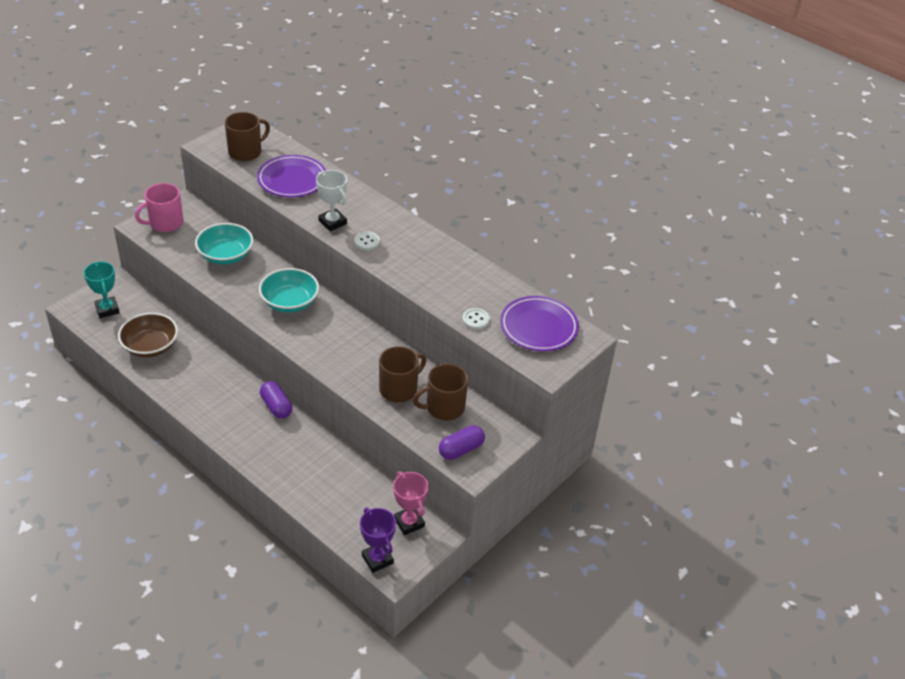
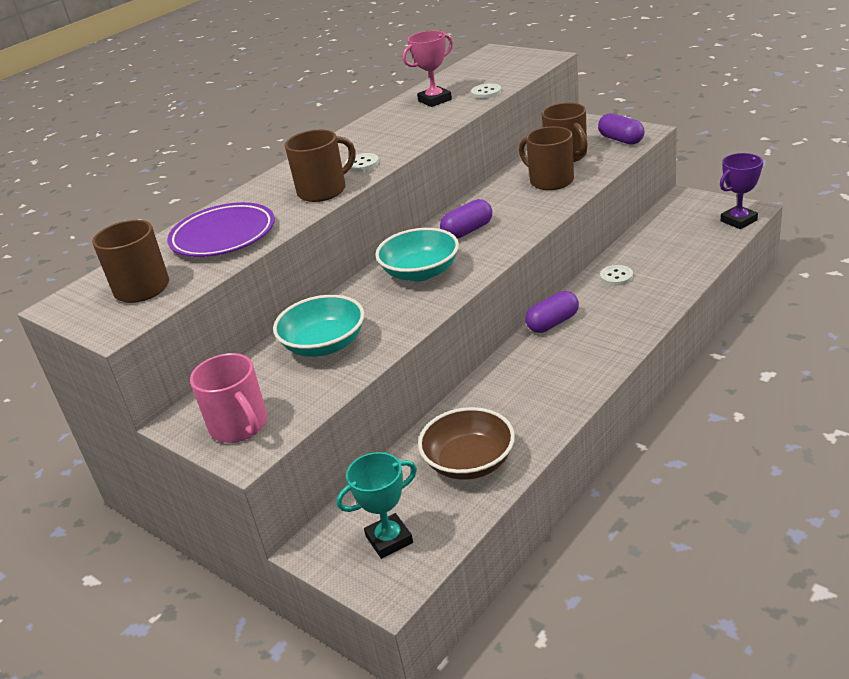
camera: 85 degrees left, 10 degrees down
white trophy [316,170,347,231] -> brown mug [285,129,355,202]
pink trophy [393,471,429,535] -> pink trophy moved to [403,31,453,107]
purple plate [500,296,579,351] -> none
none -> purple capsule [440,199,492,239]
none -> white button [600,265,633,286]

